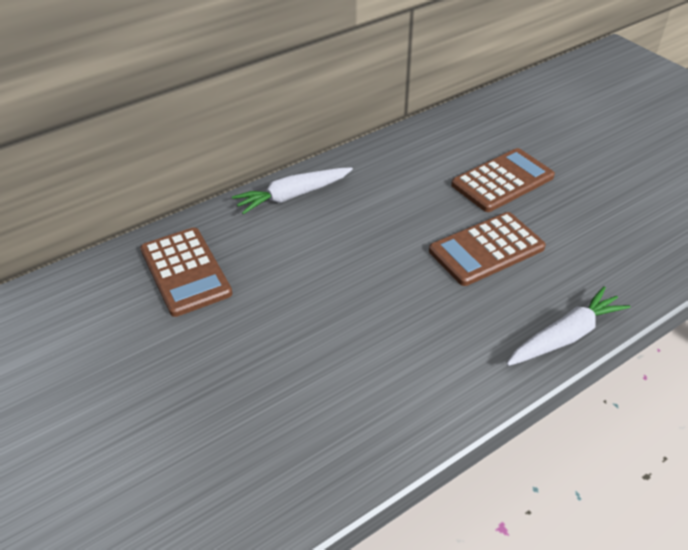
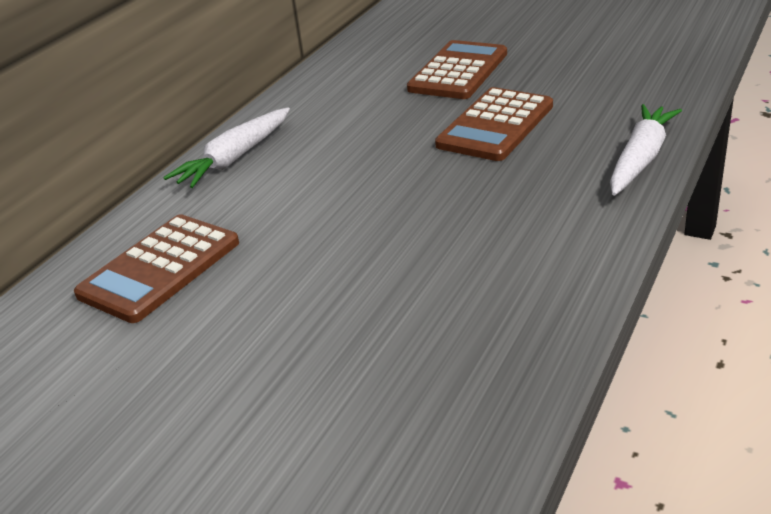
camera: 25 degrees left, 10 degrees down
brown calculator [140,228,232,317] -> brown calculator turned 90 degrees clockwise [74,214,239,323]

